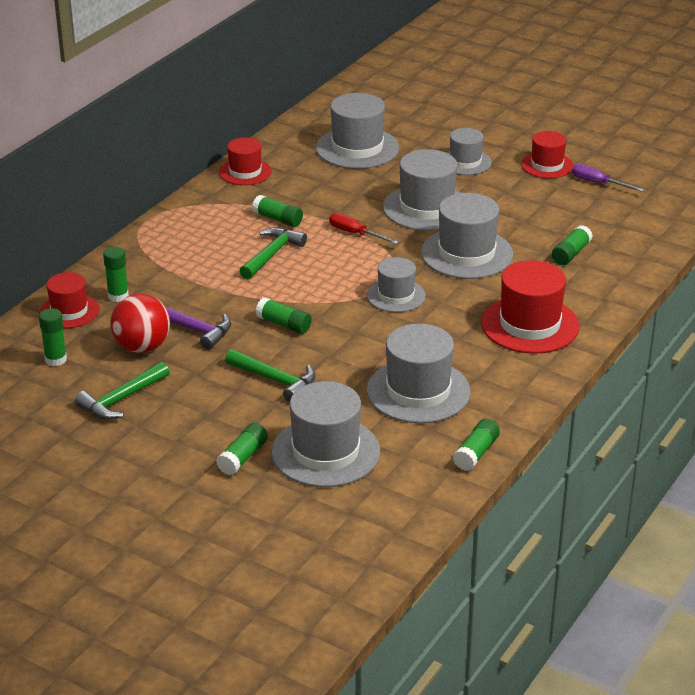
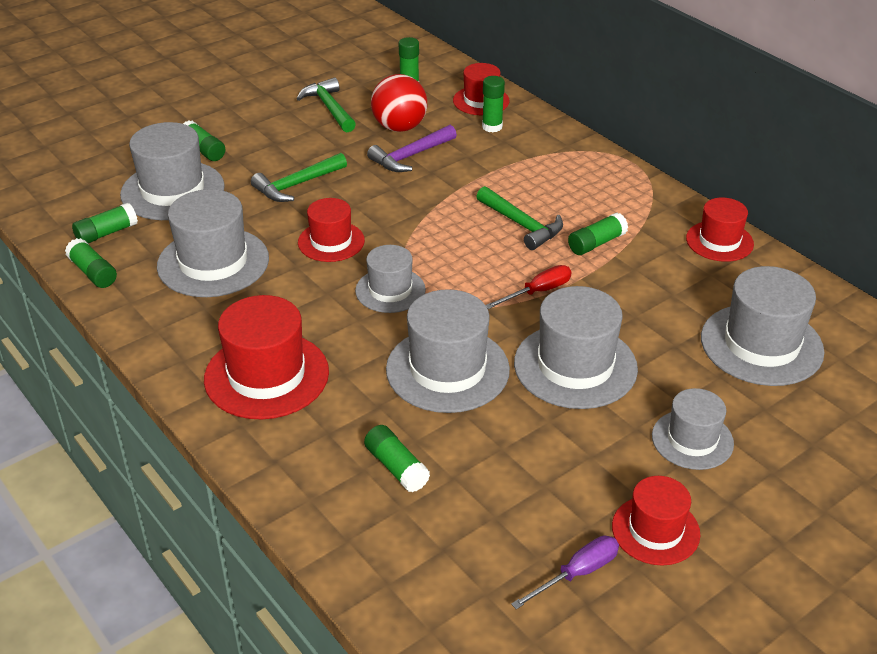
camera: 110 degrees right, 5 degrees up
green glue stick [256,298,312,334] -> green glue stick moved to [72,203,138,243]
none -> red hat [298,198,365,262]

